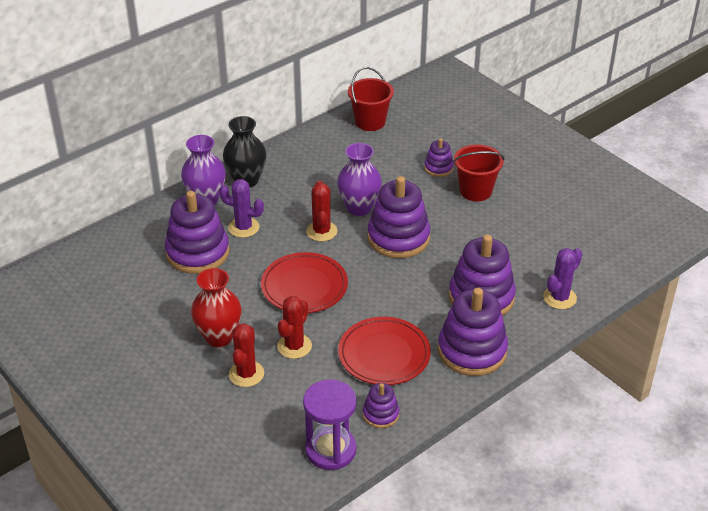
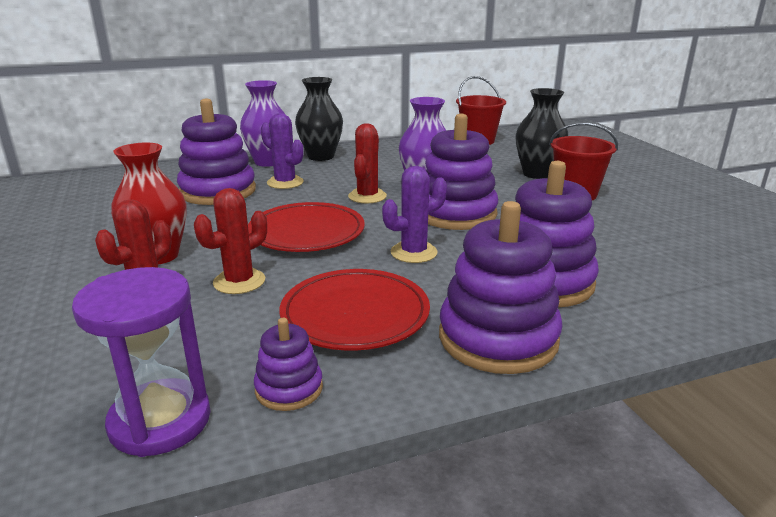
camera: 20 degrees right, 15 degrees down
purple stacking toy [424,138,454,177] -> black vase [515,88,568,179]
purple cactus [543,248,582,309] -> purple cactus moved to [382,166,447,263]

